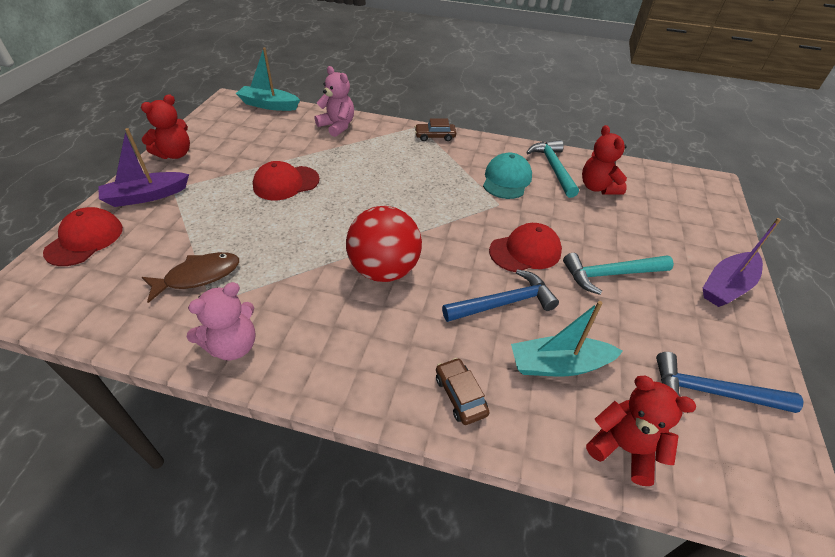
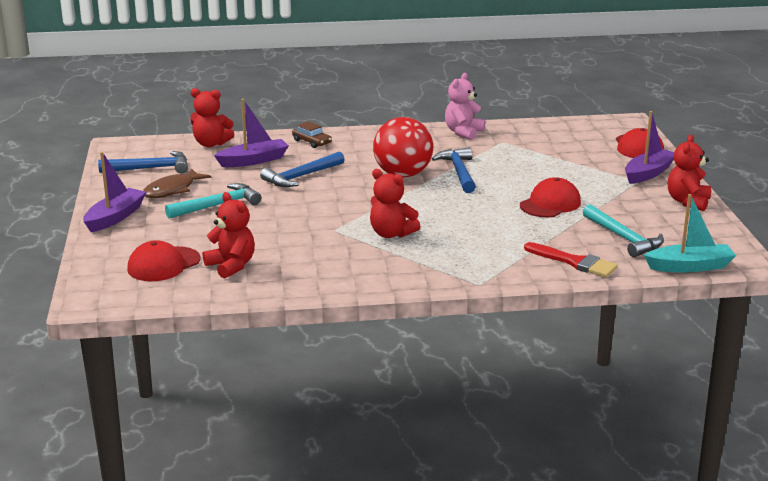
camera: 160 degrees right, 20 degrees down
brown fish [142,252,239,303] -> brown fish moved to [143,168,211,198]
pink teddy bear [315,66,354,137] -> red brush [524,242,618,277]
brown car [415,118,456,141] -> none
turquoise cap [483,153,532,199] -> none
red cap [489,223,562,272] -> red cap moved to [127,240,201,281]
turquoise boat [511,301,623,377] -> purple boat [214,99,289,167]
turquoise hammer [526,140,579,198] -> turquoise hammer moved to [583,204,664,257]
none -> red teddy bear [370,169,421,238]
none -> blue hammer [432,147,476,193]

